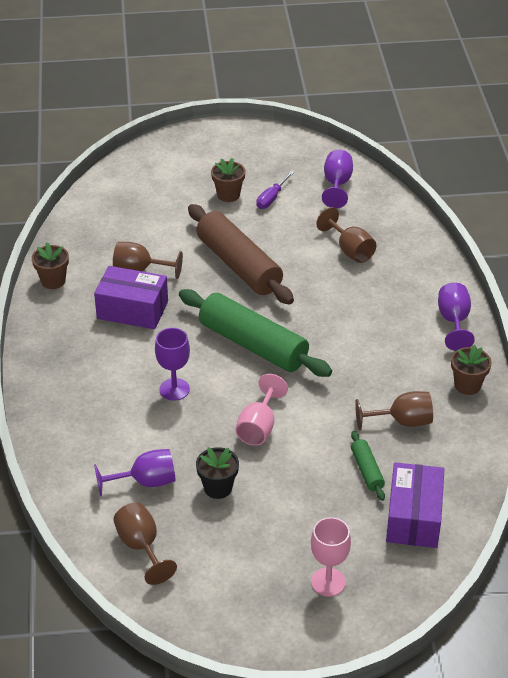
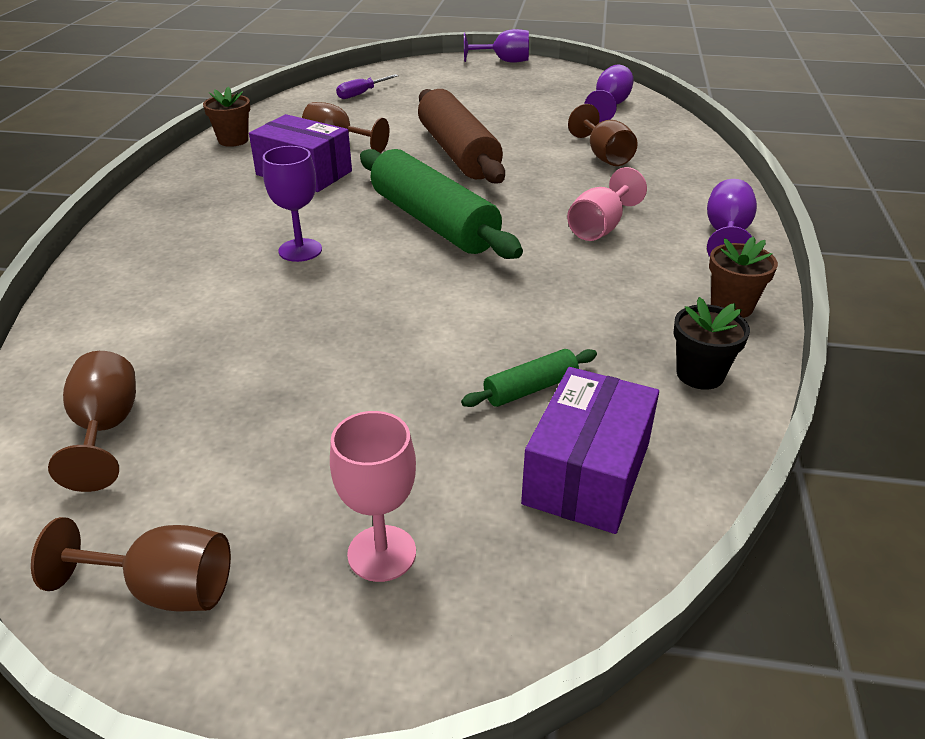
camera: 15 degrees right, 5 degrees down
purple goblet [94,449,176,496] -> purple goblet moved to [464,29,529,63]
black flower pot [196,447,239,499] -> black flower pot moved to [673,297,750,390]
brown flower pot [211,158,245,202] -> none
pink goblet [235,374,288,446] -> pink goblet moved to [567,167,647,241]
purple screwdriver [256,171,294,209] -> purple screwdriver moved to [336,74,399,99]
green rolling pin [351,431,385,501] -> green rolling pin turned 60 degrees clockwise [461,349,597,407]
brown goblet [355,391,433,430] -> brown goblet moved to [31,517,231,611]

